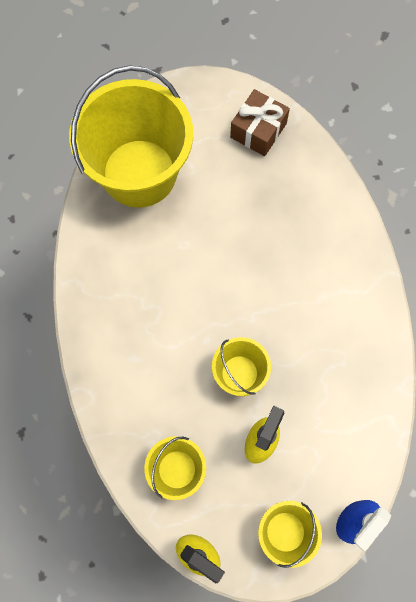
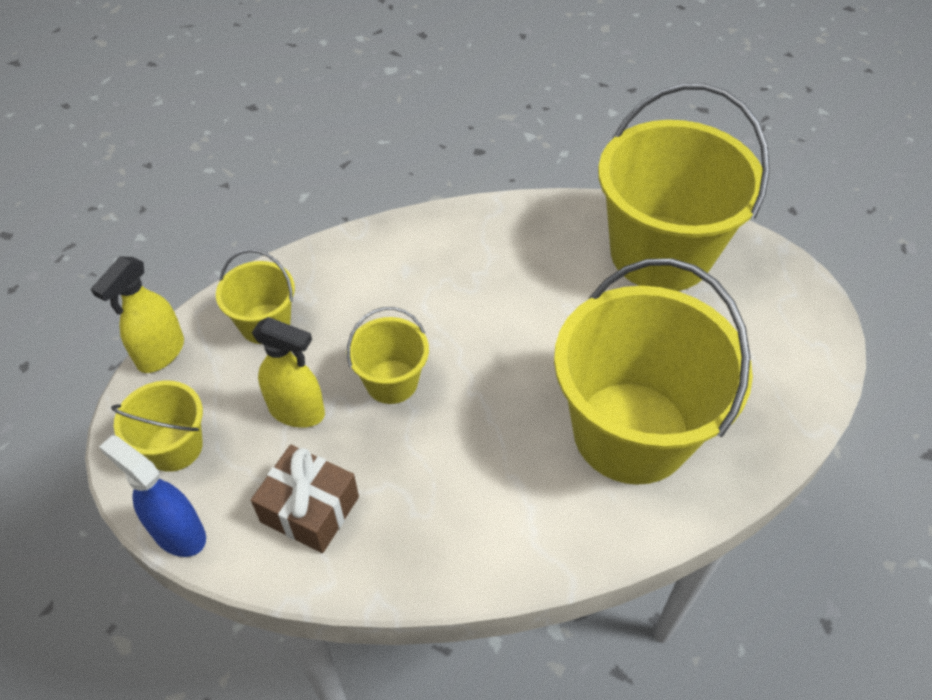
camera: 85 degrees right, 20 degrees down
brown gift [230,89,290,156] -> brown gift moved to [251,445,359,553]
none -> yellow bucket [554,258,753,485]

